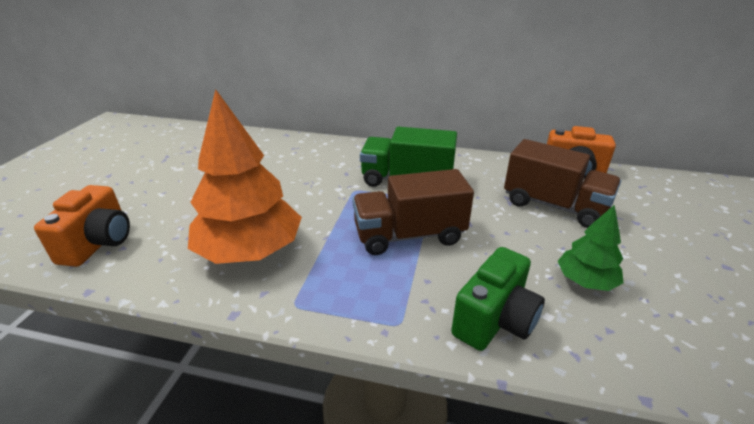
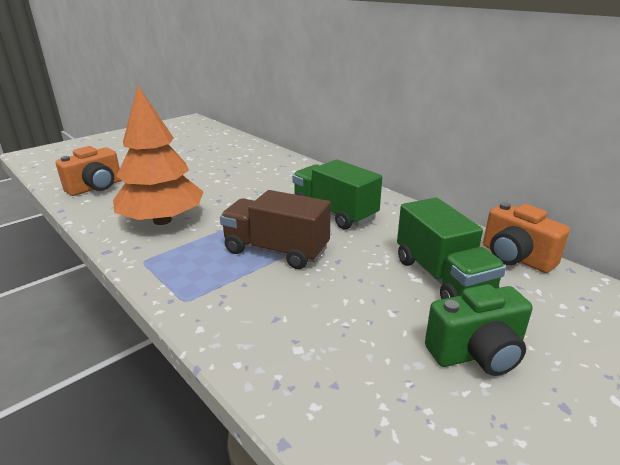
camera: 35 degrees right, 5 degrees down
green camera [451,247,545,351] -> green camera moved to [425,284,532,376]
brown truck [504,139,621,228] -> green truck [397,197,506,299]
green tree [558,204,624,291] -> none

